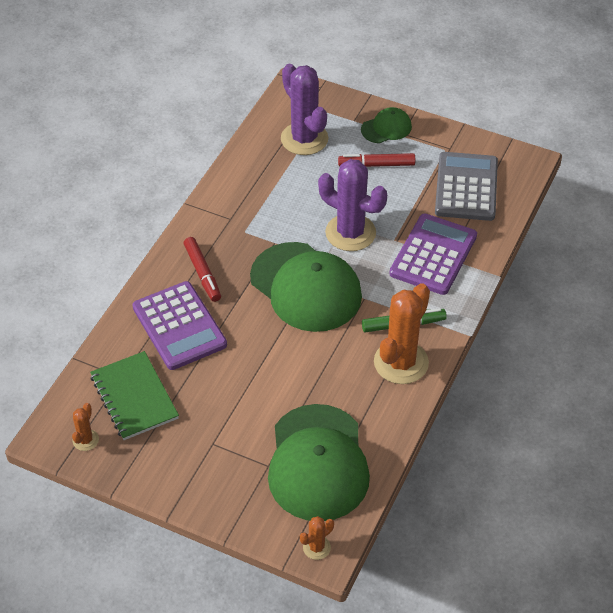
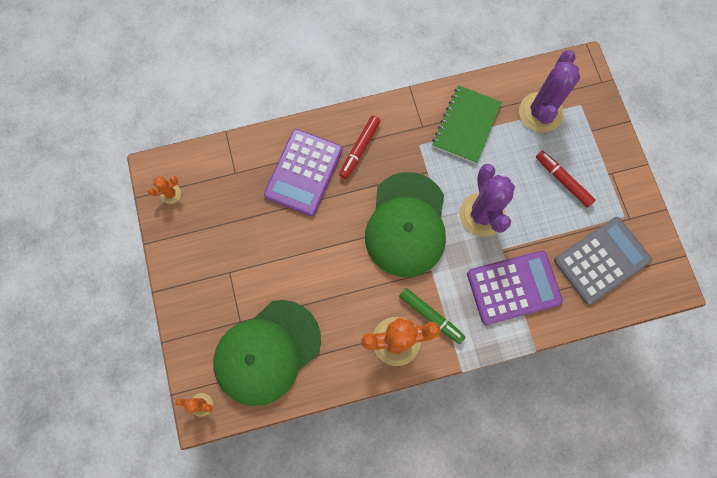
camera: 50 degrees right, 25 degrees up
green notebook [90,351,179,440] -> green notebook moved to [432,85,502,164]
green cap [361,107,412,143] -> none

